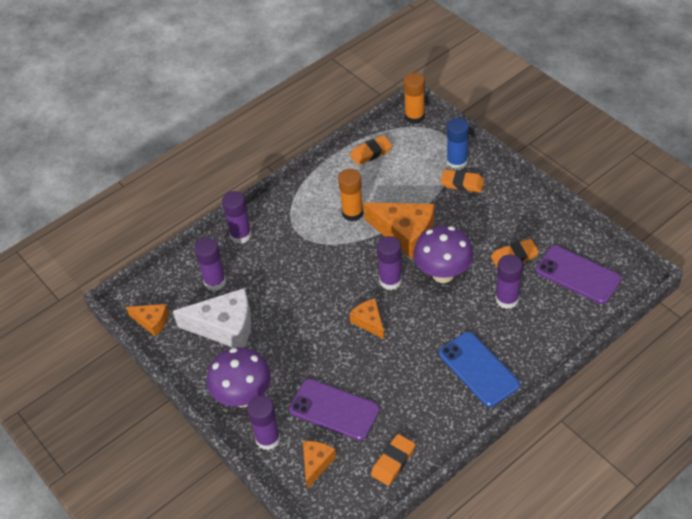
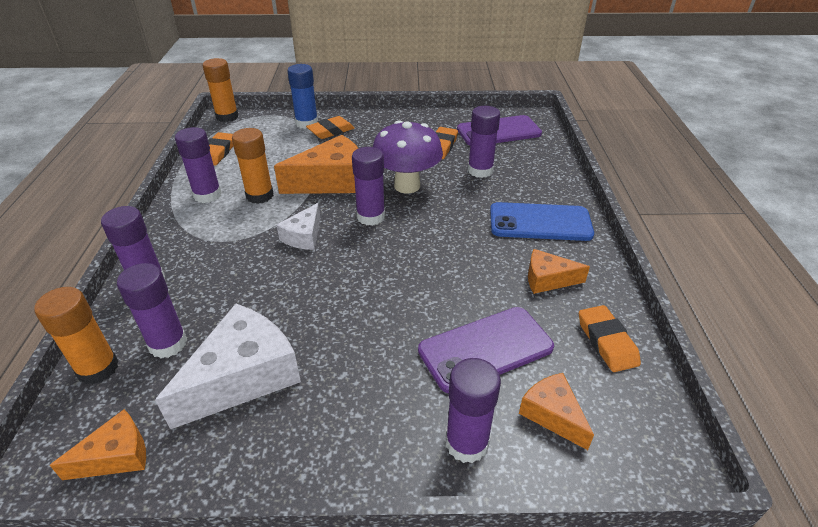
camera: 55 degrees left, 10 degrees down
purple mushroom [207,347,271,407] -> none
orange cheese [349,298,385,340] -> orange cheese moved to [528,249,590,294]
none -> orange glue stick [34,287,119,385]
none -> purple glue stick [175,127,222,203]
none -> white cheese [277,203,320,250]

